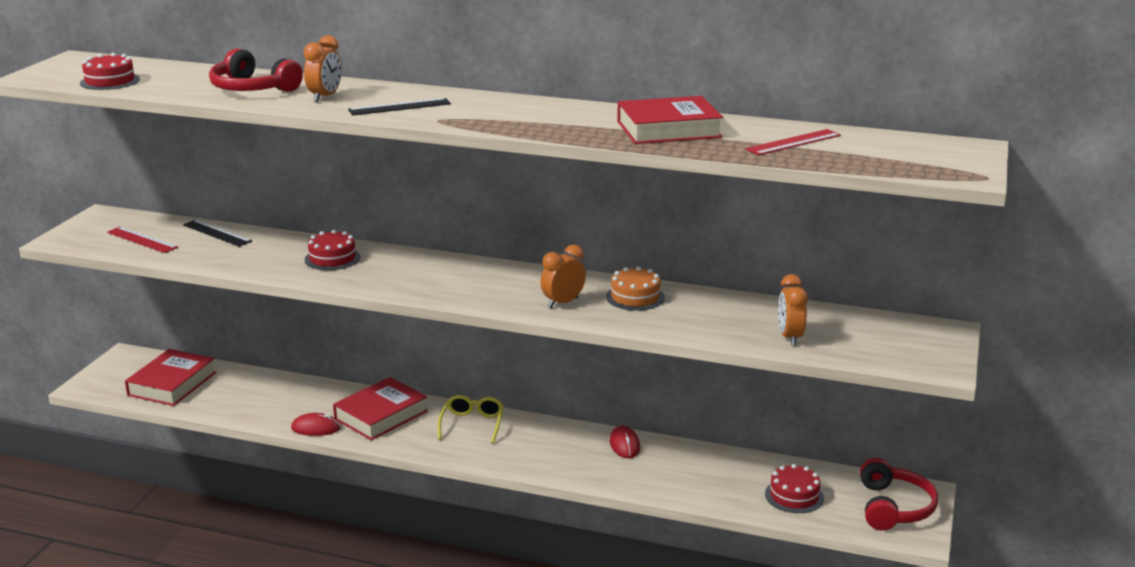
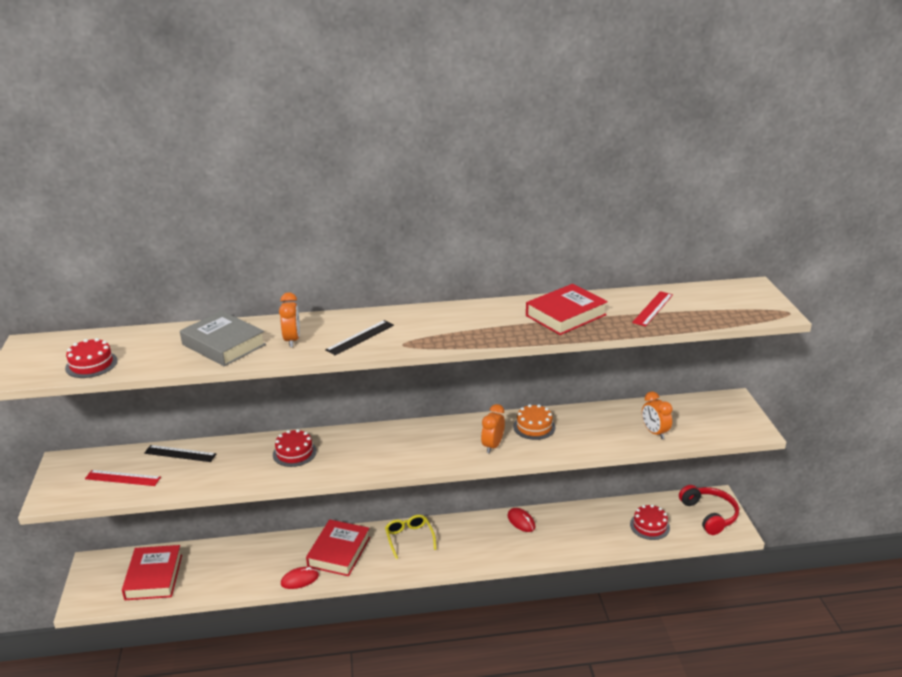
camera: 25 degrees left, 5 degrees up
red headphones [209,48,303,92] -> grey book [180,311,266,366]

